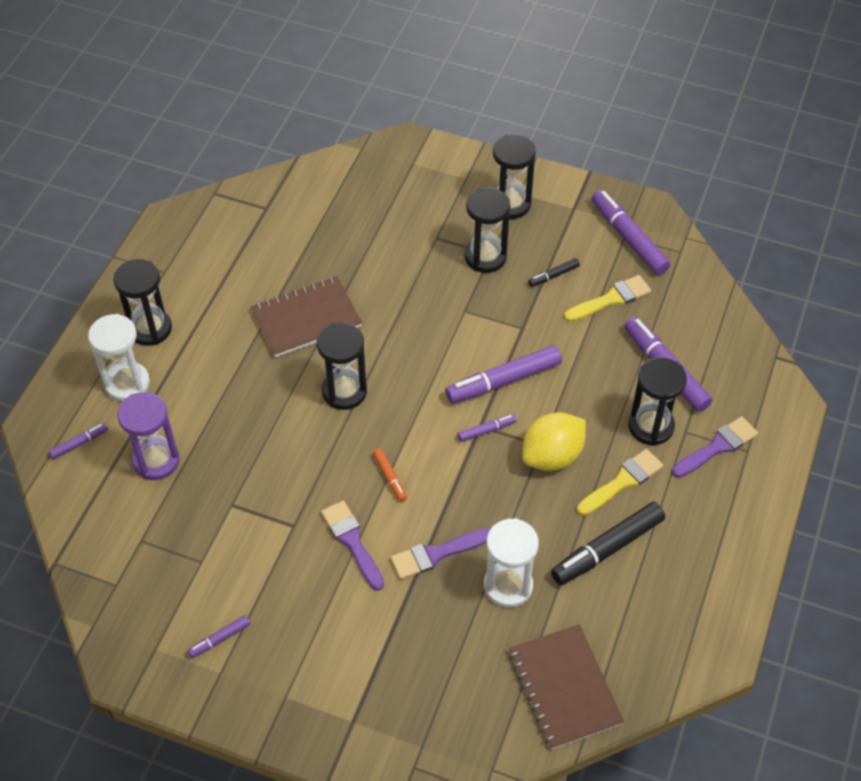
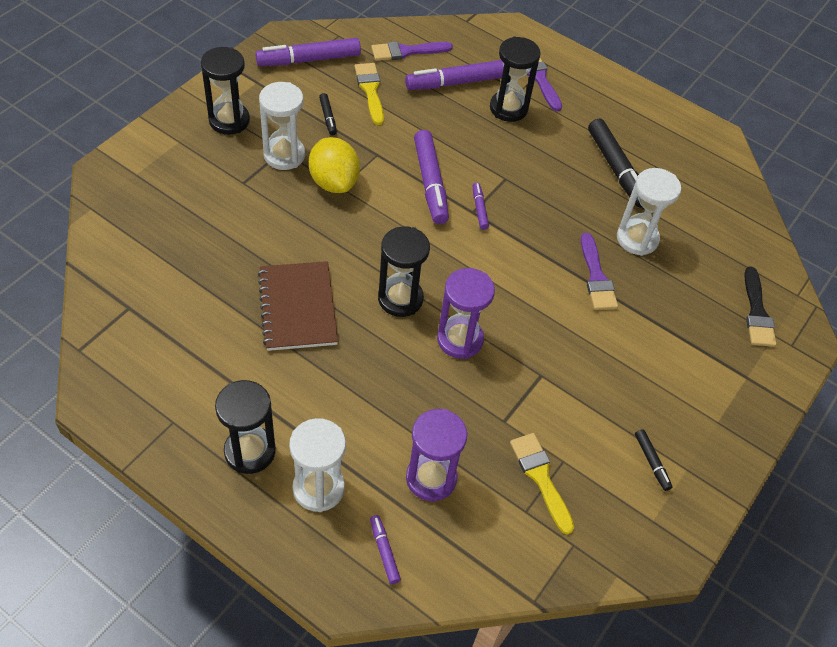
camera: 80 degrees left, 0 degrees up
purple marker [187,615,250,658] -> black marker [635,429,672,491]
purple brush [321,501,384,591] -> purple brush moved to [371,41,453,61]
orange marker [373,448,407,502] -> none
black hourglass [465,187,510,273] -> white hourglass [259,82,305,170]
brown notebook [509,624,624,750] -> none
yellow lemon [522,412,586,471] -> yellow lemon moved to [309,137,360,193]
yellow brush [577,449,663,516] -> yellow brush moved to [510,433,574,535]
none -> purple hourglass [437,268,495,359]
none -> black brush [744,266,776,347]

